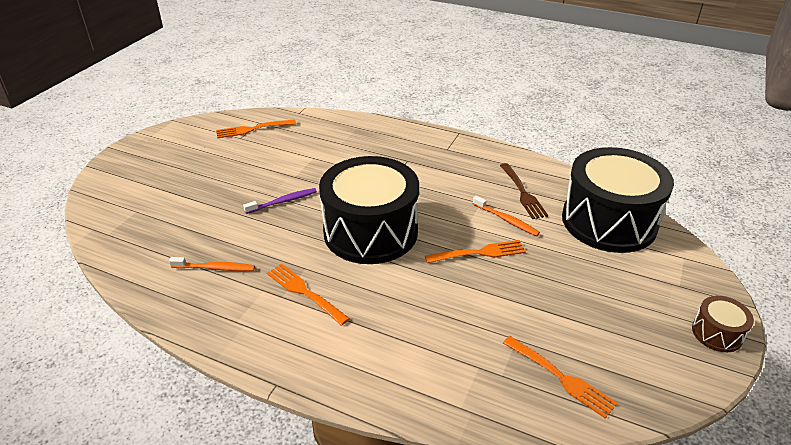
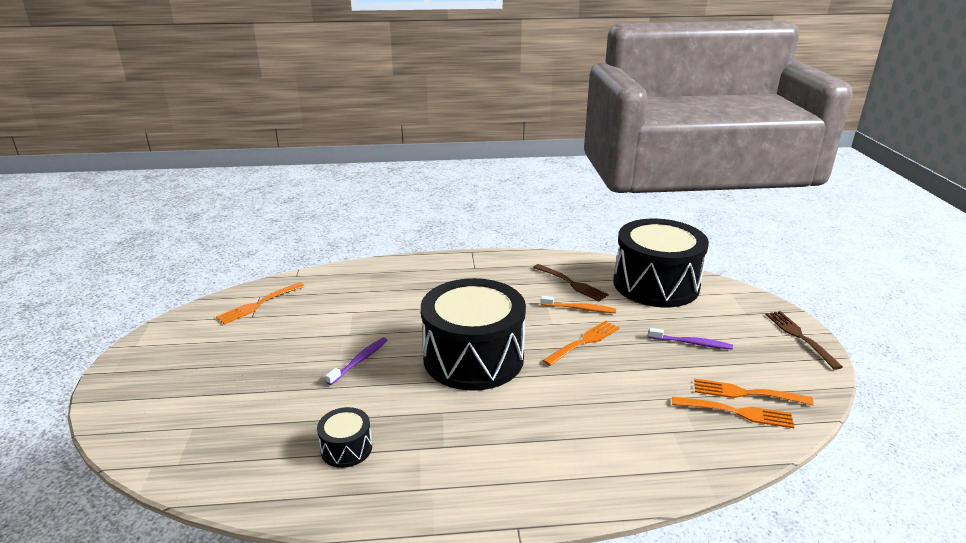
camera: 30 degrees left, 10 degrees down
orange toothbrush [169,257,255,271] -> black drum [317,407,372,468]
orange fork [267,264,350,326] -> orange fork moved to [694,379,814,405]
brown drum [692,296,754,352] -> brown fork [765,311,843,370]
none -> purple toothbrush [648,328,733,350]

